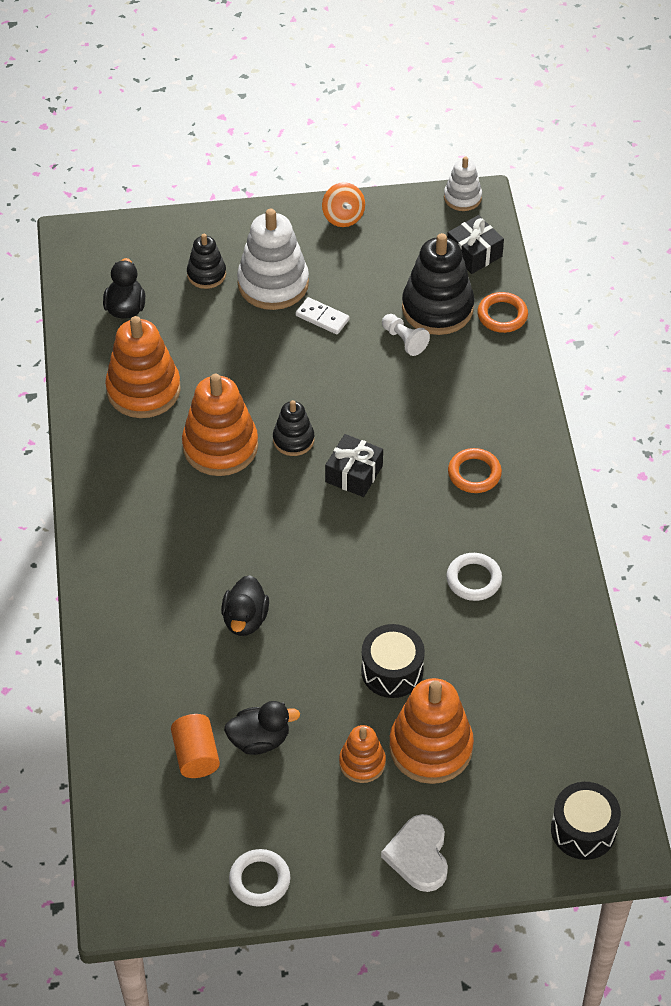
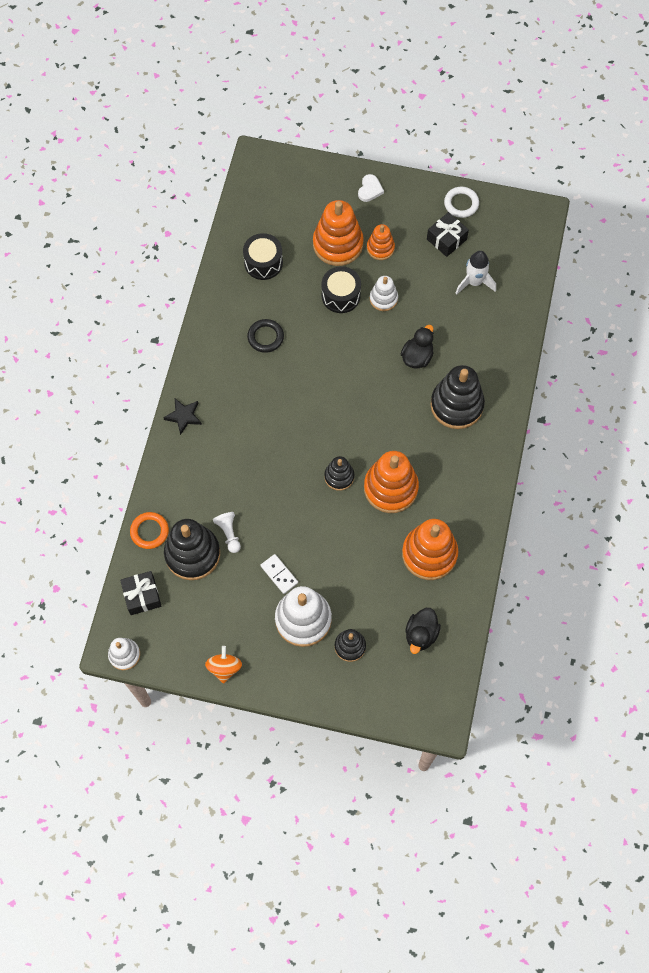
camera: 160 degrees left, 15 degrees up
orange cylinder [171,714,220,778] -> white rocket [456,251,496,295]
black duck [224,701,300,755] -> none
black gift [325,434,383,497] -> black gift moved to [427,212,469,257]
white heart [381,814,448,892] -> white heart [358,174,384,202], size x0.66
white ring [446,553,502,601] -> black ring [247,319,284,353]
orange ring [448,448,502,493] -> none
black drum [551,782,621,860] -> black drum moved to [243,233,283,280]
none -> black star [163,399,202,435]
none -> white stacking toy [370,276,398,311]
none -> black stacking toy [431,365,485,429]

